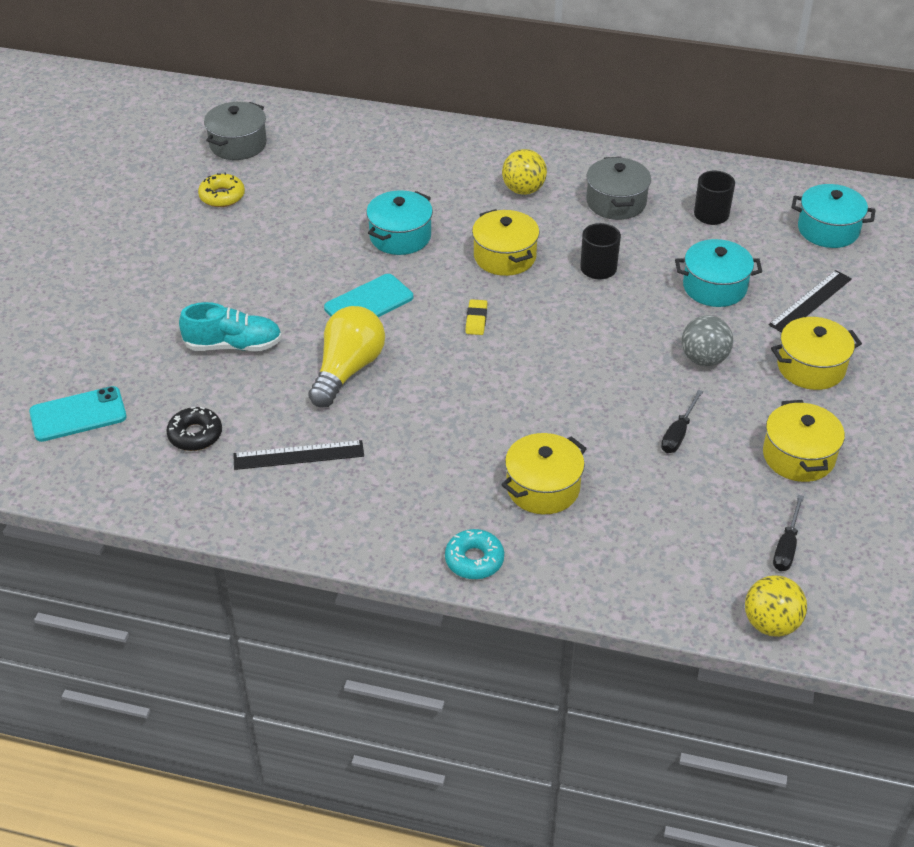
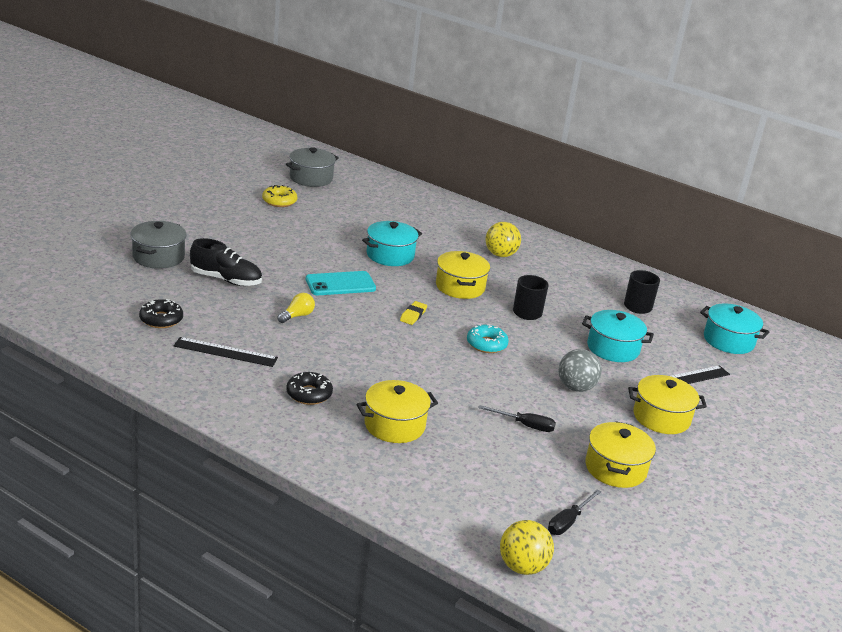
camera: 15 degrees right, 15 degrees down
turquoise phone [29,386,127,442] -> none
turquoise shoe [179,302,282,351] -> black shoe [190,238,262,286]
yellow light bulb [308,306,385,408] -> yellow light bulb [278,293,315,323], size x0.48
turquoise donut [445,529,504,579] -> turquoise donut moved to [467,324,509,353]
grey pot [586,157,651,220] -> grey pot moved to [131,221,187,269]
black screwdriver [661,390,703,453] -> black screwdriver turned 120 degrees counterclockwise [478,405,556,432]
none -> black donut [286,372,333,405]

